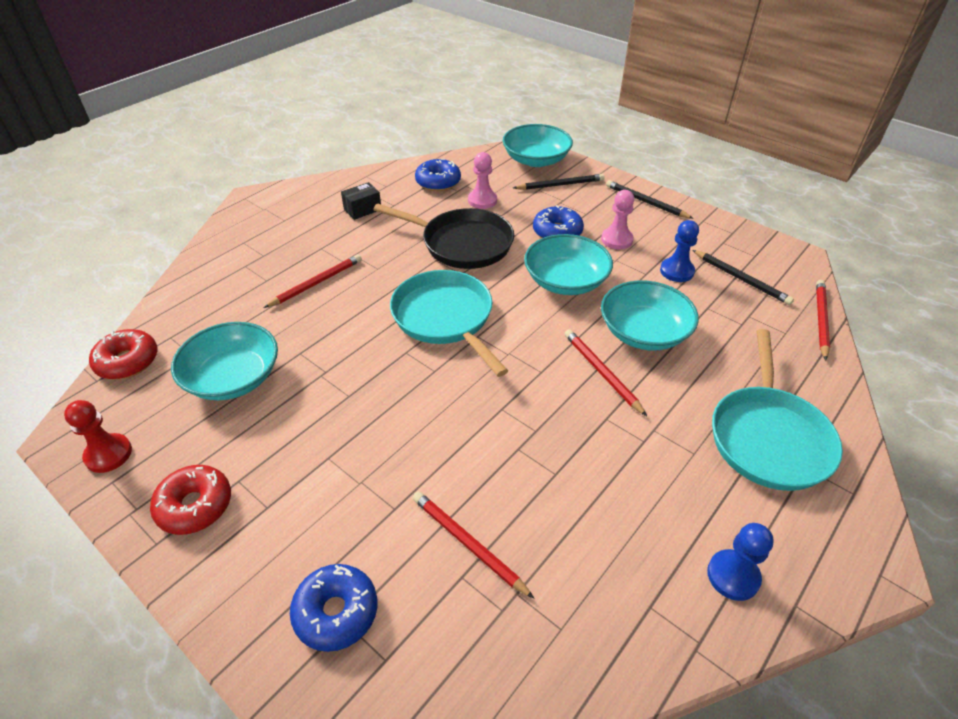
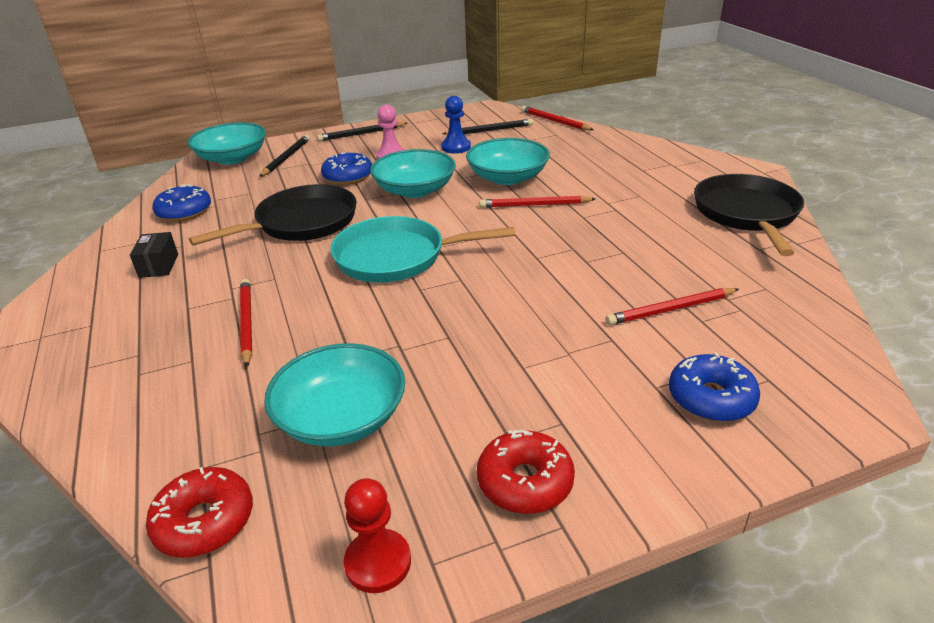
camera: 60 degrees left, 10 degrees down
pink pawn [468,152,497,209] -> none
blue pawn [707,523,774,601] -> black pan [694,174,804,256]
turquoise pan [712,329,843,491] -> none

